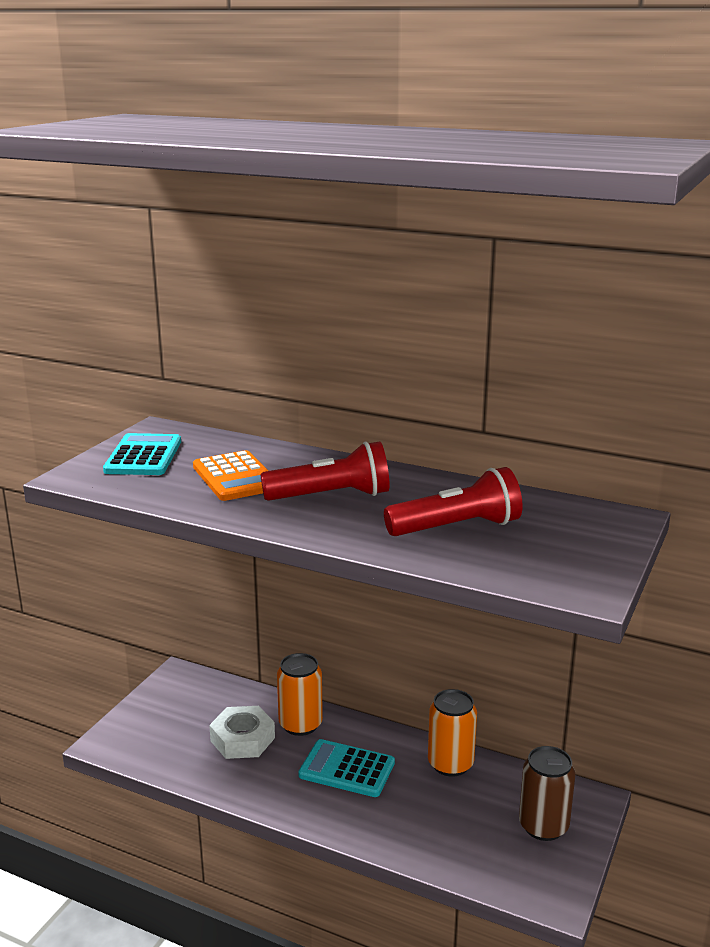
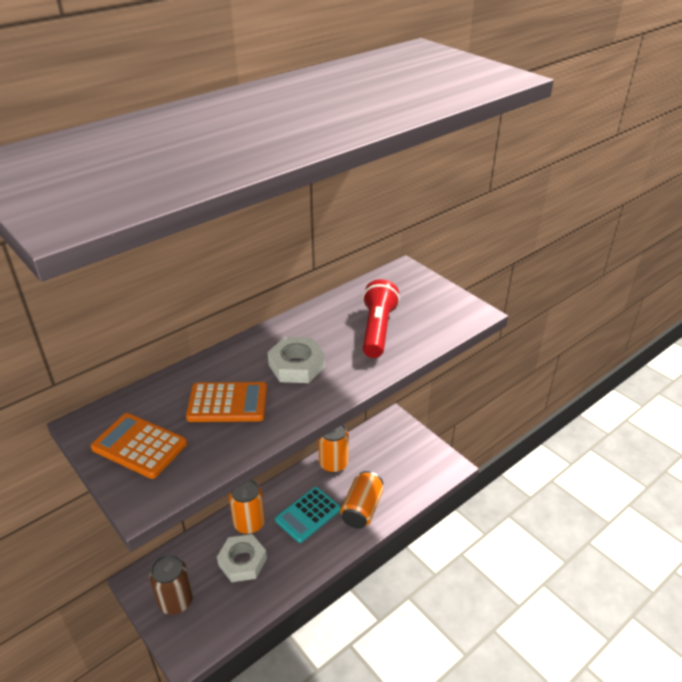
camera: 65 degrees left, 15 degrees up
turquoise calculator [103,433,181,475] -> orange calculator [91,413,187,479]
red flashlight [260,441,390,501] -> white nut [268,337,325,383]
brown can [519,746,575,841] -> brown can moved to [149,554,193,615]
none -> orange can [340,471,383,529]

